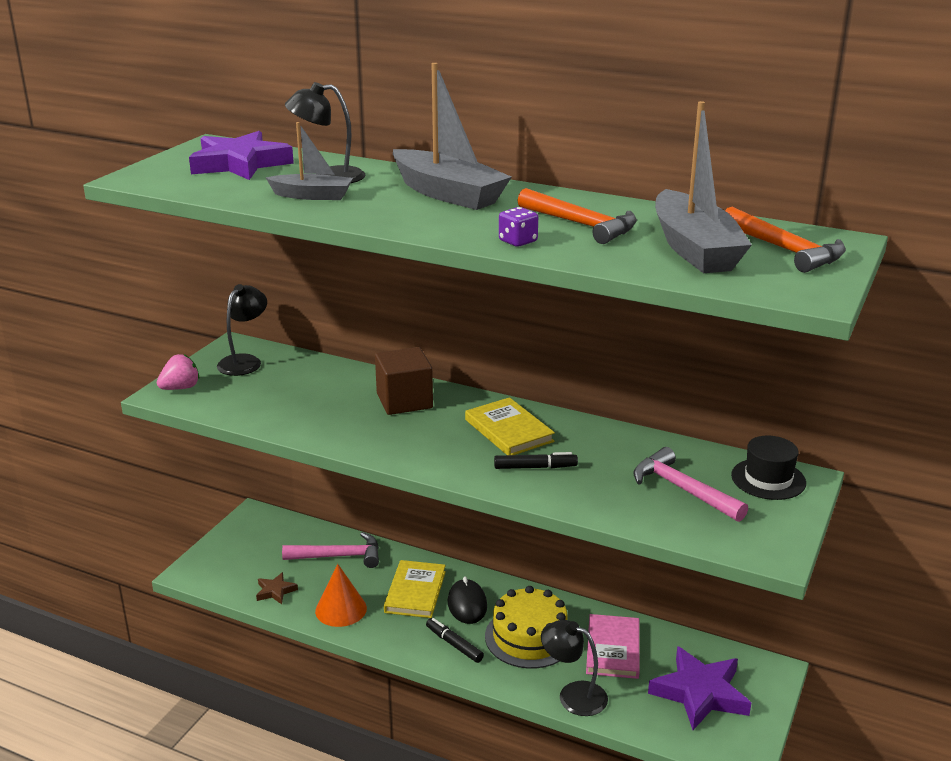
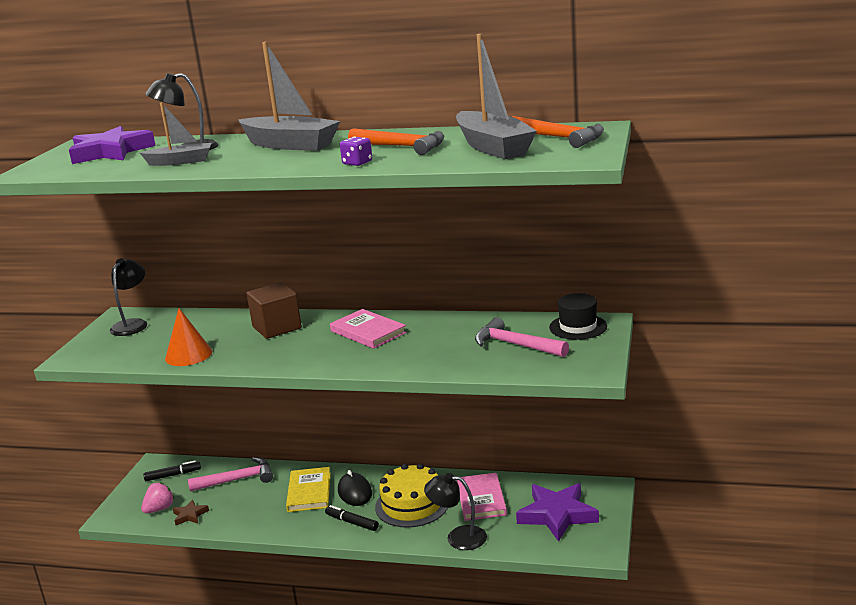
camera: 10 degrees left, 5 degrees down
pink strawberry [157,354,199,390] -> pink strawberry moved to [141,482,174,513]
orange cone [315,564,367,627] -> orange cone moved to [165,308,212,366]
yellow book [465,397,555,455] -> pink book [330,309,407,349]
black marker [494,452,578,469] -> black marker moved to [143,461,201,481]

